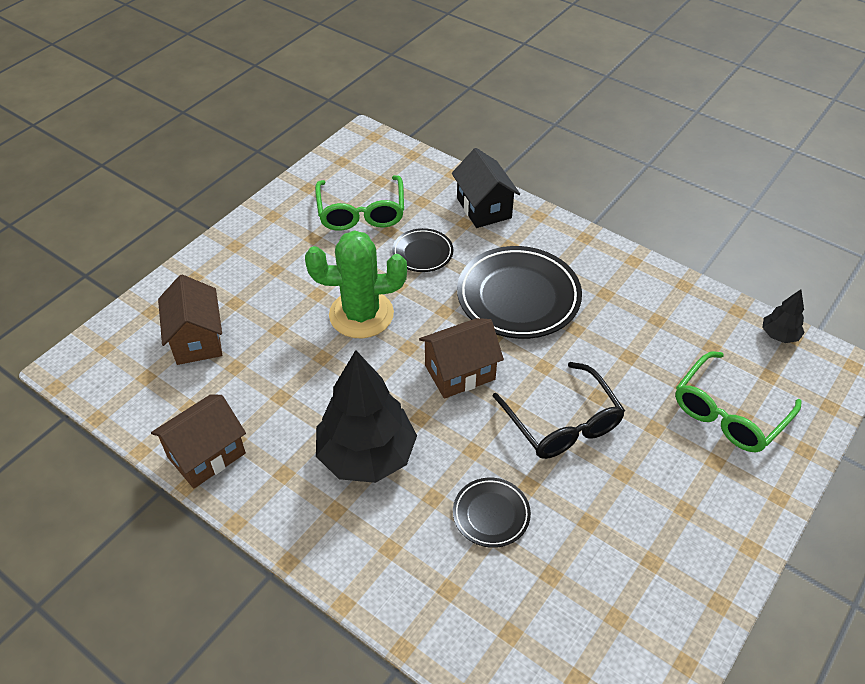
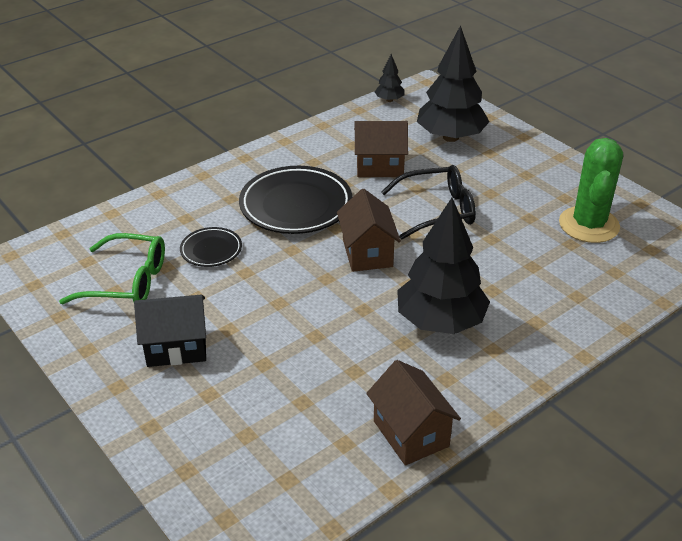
camera: 75 degrees left, 10 degrees down
brown house [158,275,222,365] -> brown house moved to [354,121,408,177]
green cactus [305,230,407,338] -> green cactus moved to [559,138,623,243]
black house [452,148,520,228] -> black house moved to [134,295,206,367]
black plate [453,478,531,548] -> none
green glasses [675,351,801,452] -> black tree [417,25,489,142]

